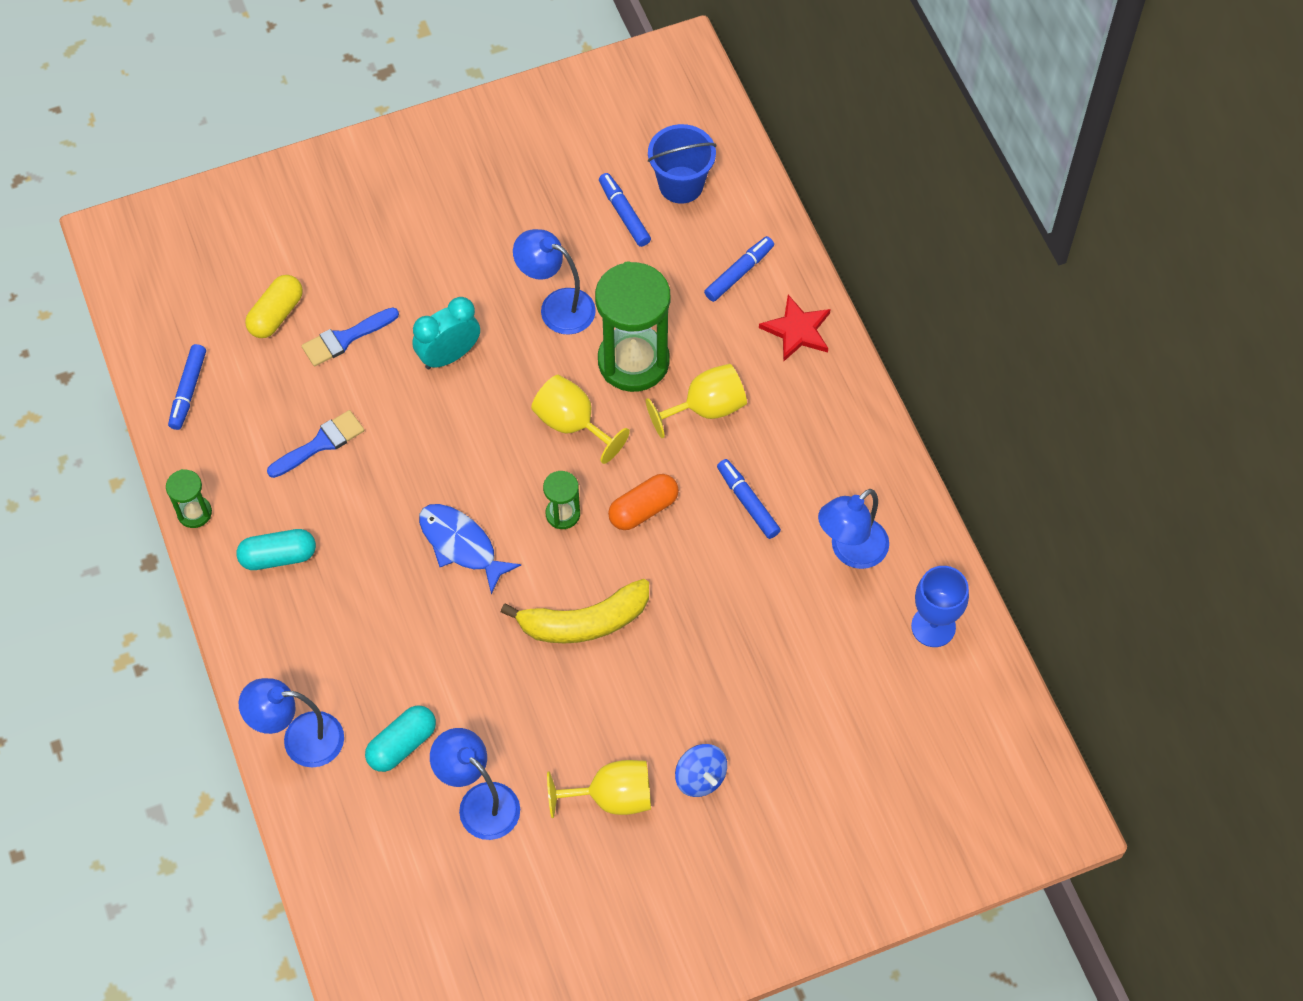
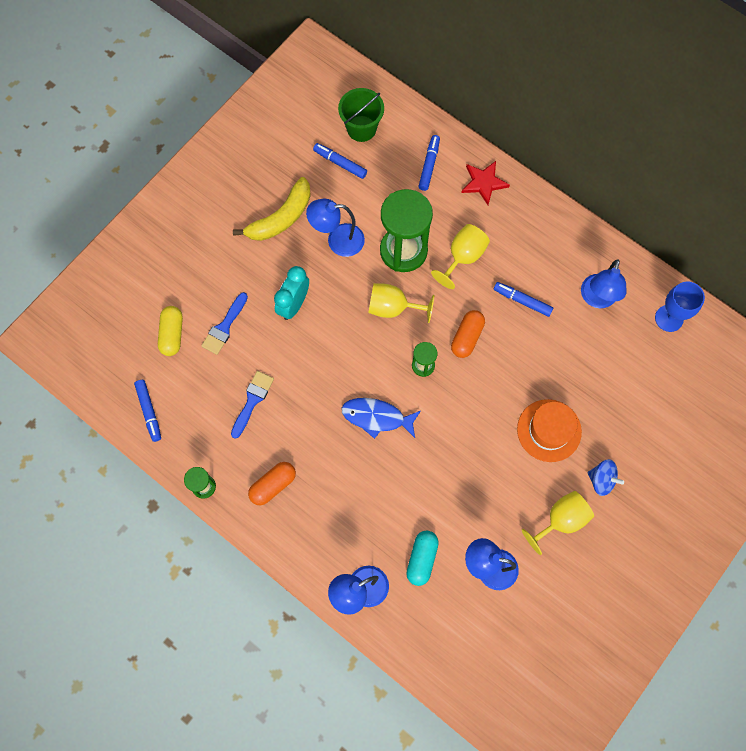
camera: 30 degrees left, 10 degrees up
turquoise capsule [236,529,316,570] -> orange capsule [248,462,296,505]
yellow banana [501,579,649,644] -> yellow banana moved to [233,177,311,241]
blue bucket [648,124,716,204] -> green bucket [338,88,384,142]
none -> orange hat [517,399,582,462]

